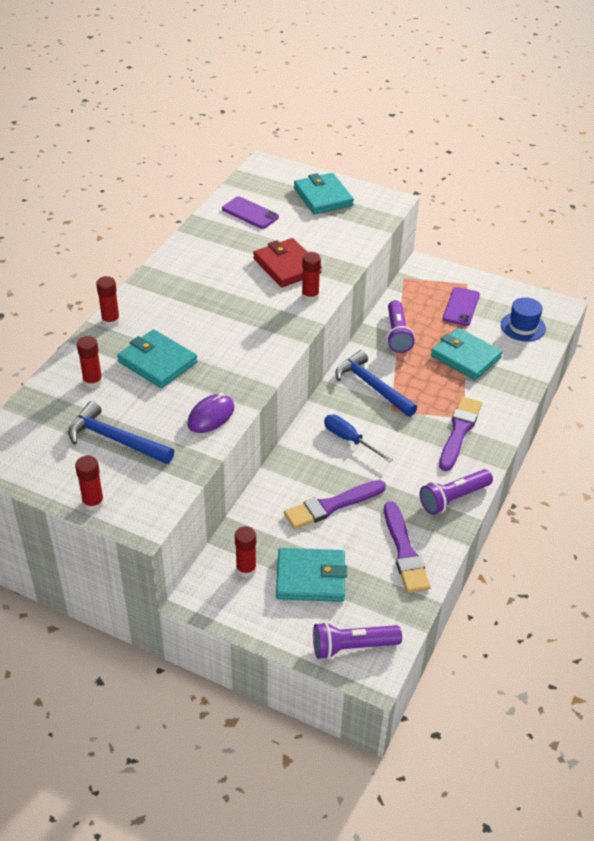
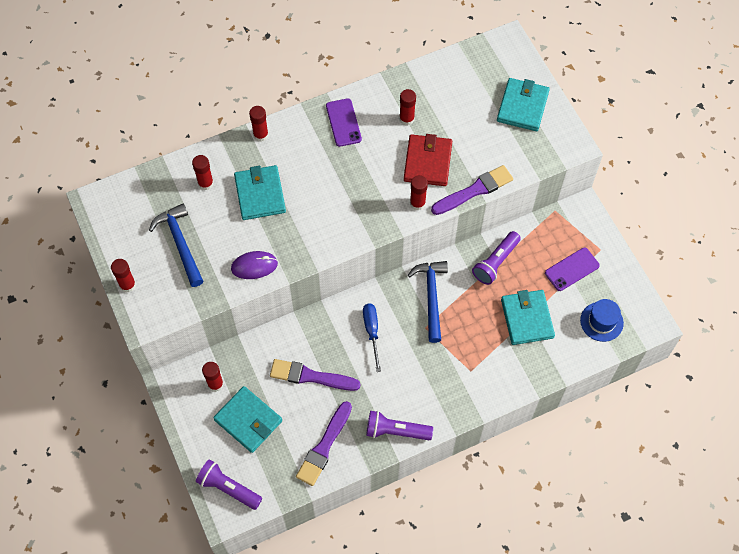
camera: 40 degrees right, 20 degrees up
purple phone [222,196,279,229] -> purple phone moved to [326,98,362,147]
purple brush [439,397,482,471] -> purple brush moved to [431,165,513,215]
none -> red glue stick [399,89,416,125]

